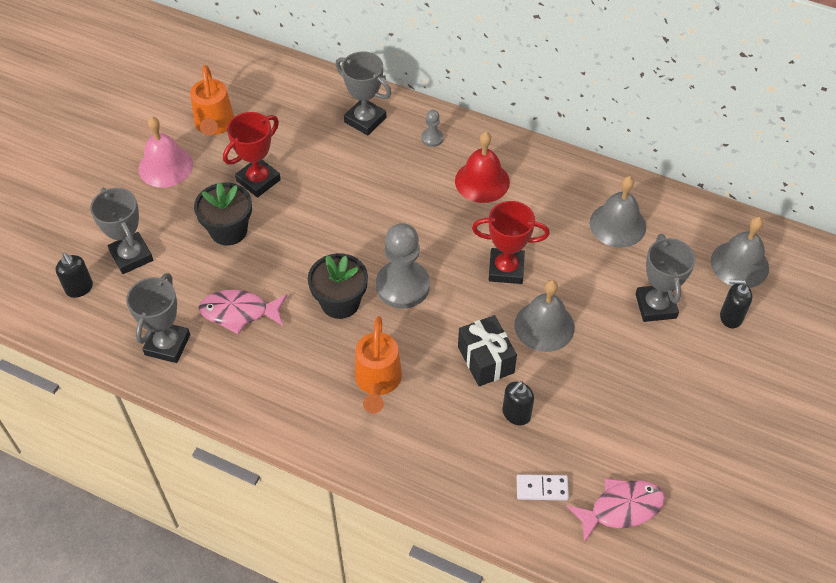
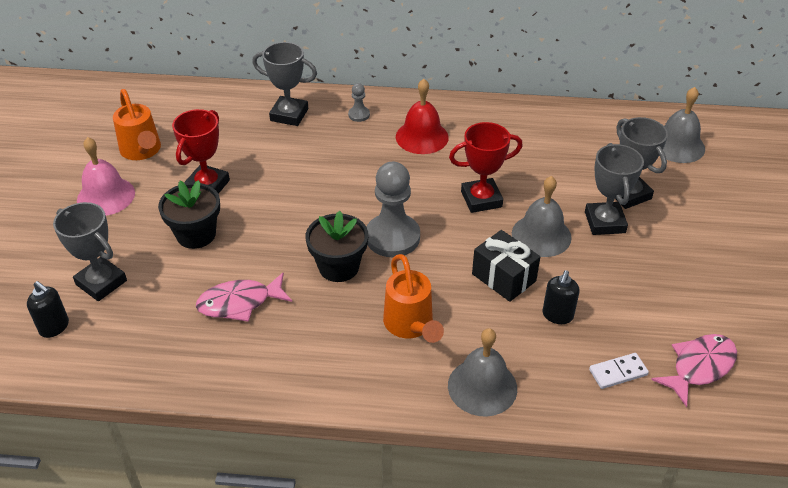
camera: 20 degrees left, 10 degrees down
grey trophy [126,273,190,363] -> grey trophy moved to [585,143,644,235]
grey bell [590,176,646,248] -> grey bell moved to [448,328,517,417]
black soap dispenser [720,279,752,328] -> none

